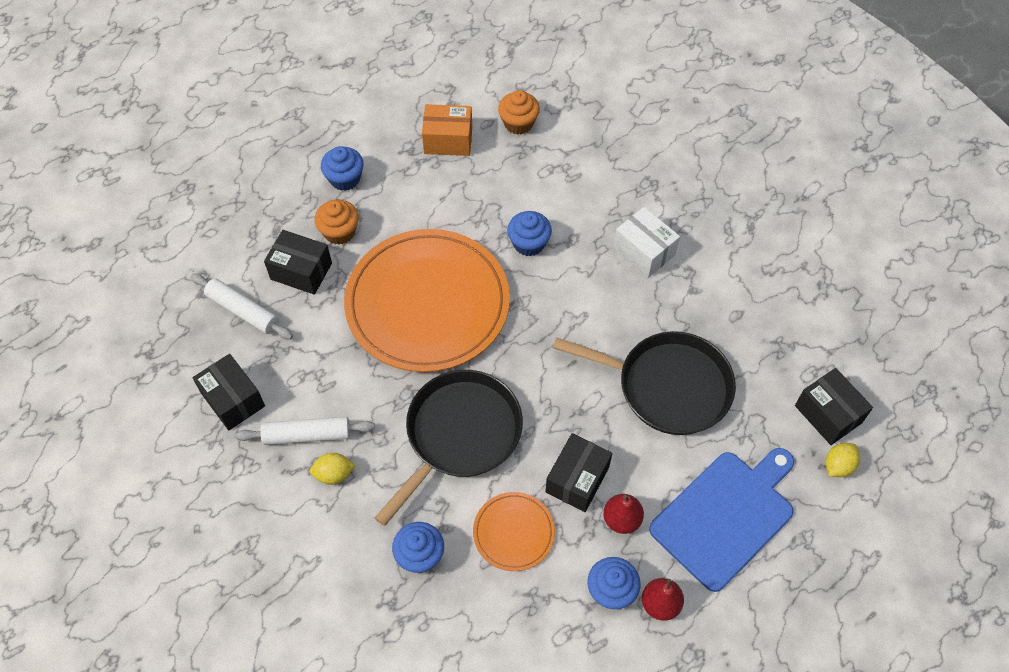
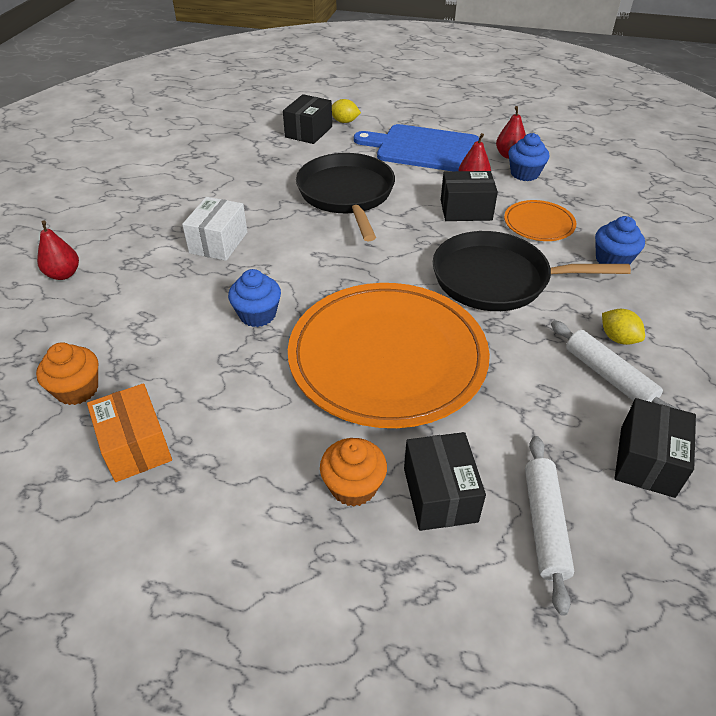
camera: 120 degrees left, 15 degrees down
blue cupcake [321,146,364,191] -> none
none -> red pear [37,220,79,280]

